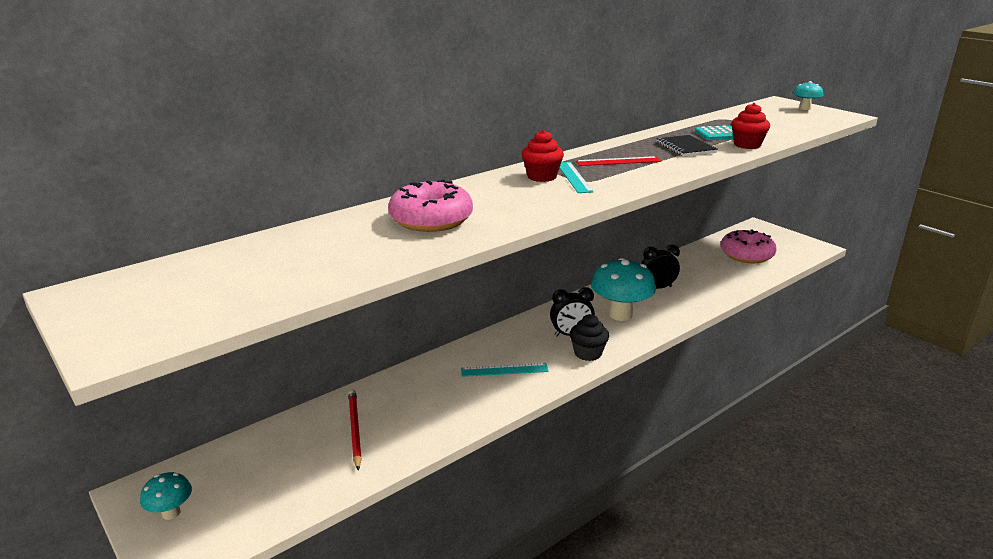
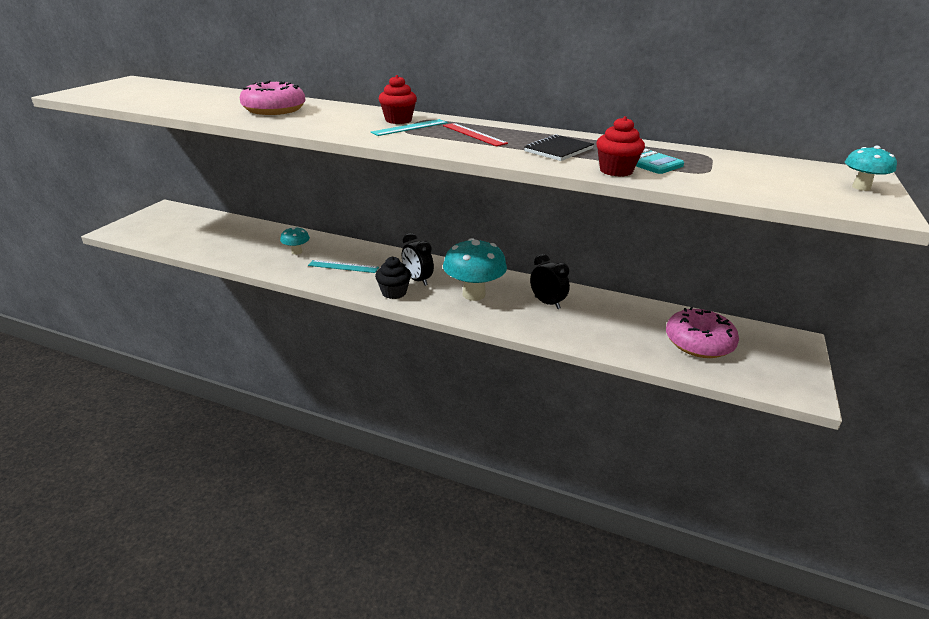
camera: 60 degrees right, 5 degrees up
turquoise mushroom [140,472,192,520] -> turquoise mushroom moved to [280,227,310,255]
red pencil [348,390,362,471] -> none
turquoise ruler [461,363,549,377] -> turquoise ruler turned 45 degrees counterclockwise [308,260,379,273]

